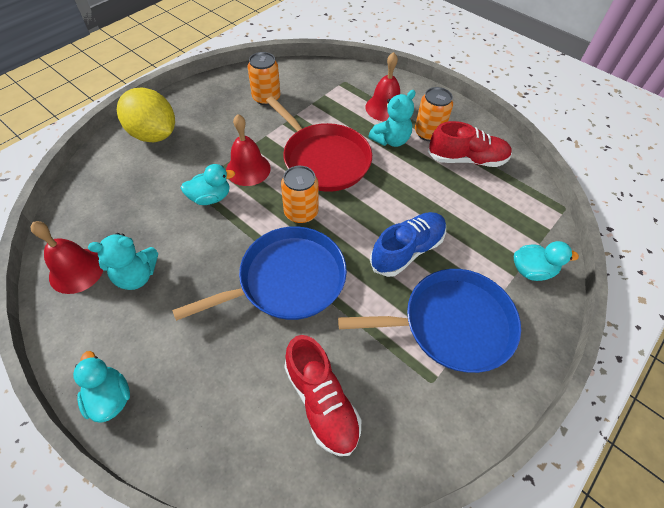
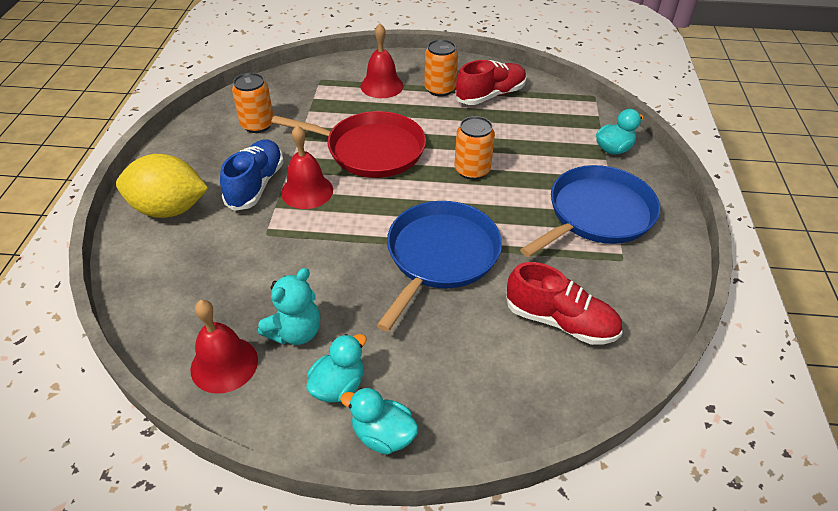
camera: 35 degrees left, 10 degrees down
turquoise duck [181,164,235,205] -> turquoise duck moved to [306,334,367,402]
orange can [281,166,318,223] -> orange can moved to [454,116,495,180]
turquoise teddy bear [369,90,416,147] -> none
blue shoe [370,212,446,277] -> blue shoe moved to [220,140,284,211]

